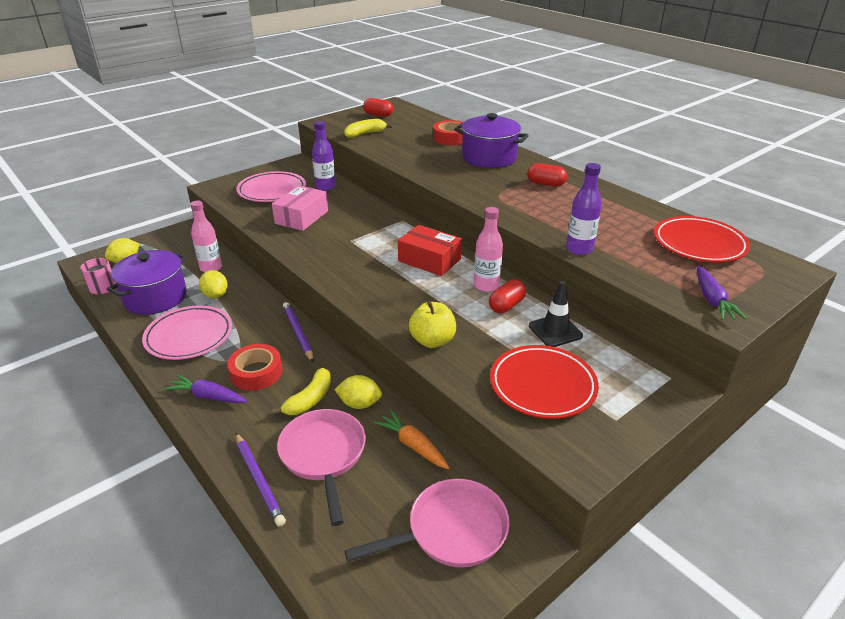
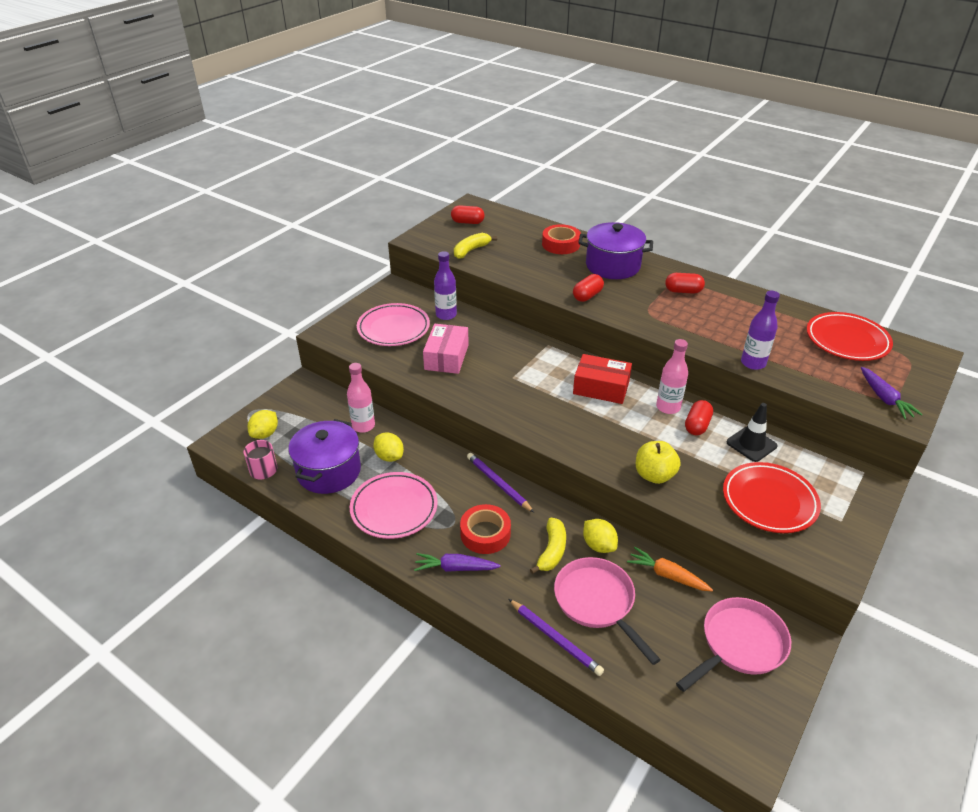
camera: 15 degrees left, 5 degrees up
yellow lemon [334,375,382,409] -> yellow lemon turned 60 degrees clockwise [583,519,618,553]
none -> red capsule [573,274,604,302]

